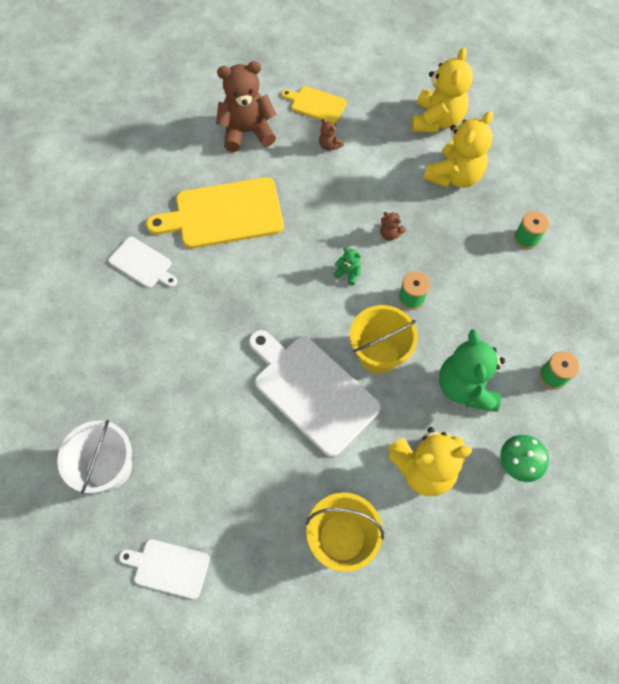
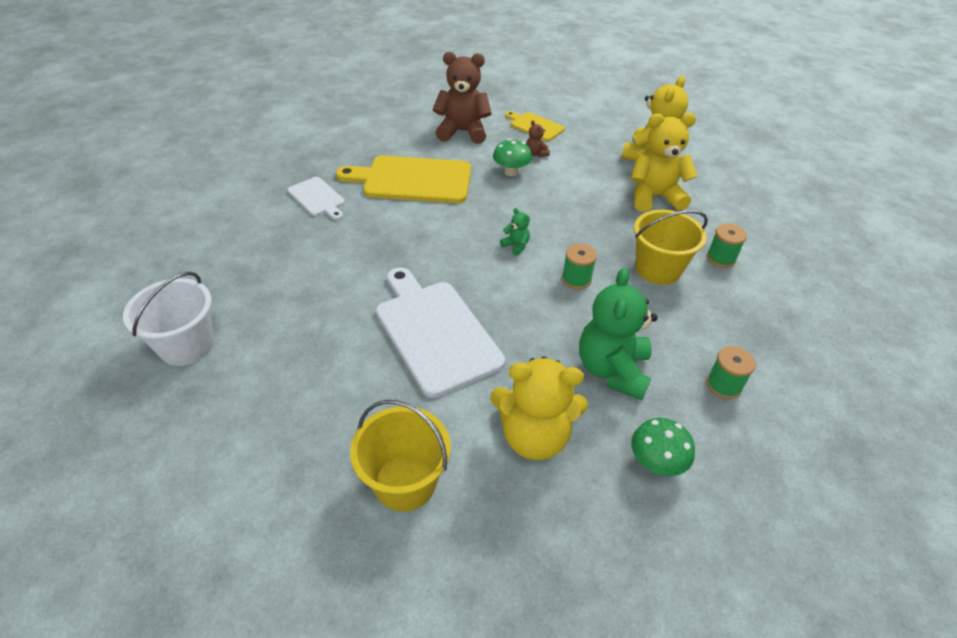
camera: 15 degrees right, 20 degrees down
white cutting board [119,539,210,599] -> none
yellow bucket [350,305,418,374] -> yellow bucket moved to [634,210,708,285]
brown teddy bear [380,212,406,241] -> none
yellow teddy bear [423,111,493,188] -> yellow teddy bear turned 150 degrees counterclockwise [631,113,697,212]
none -> green mushroom [493,139,532,177]

